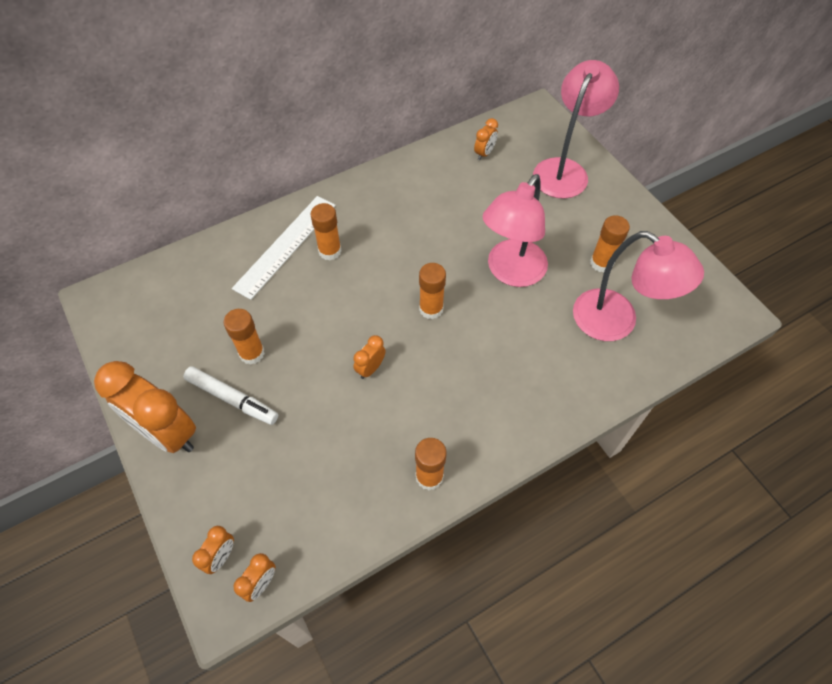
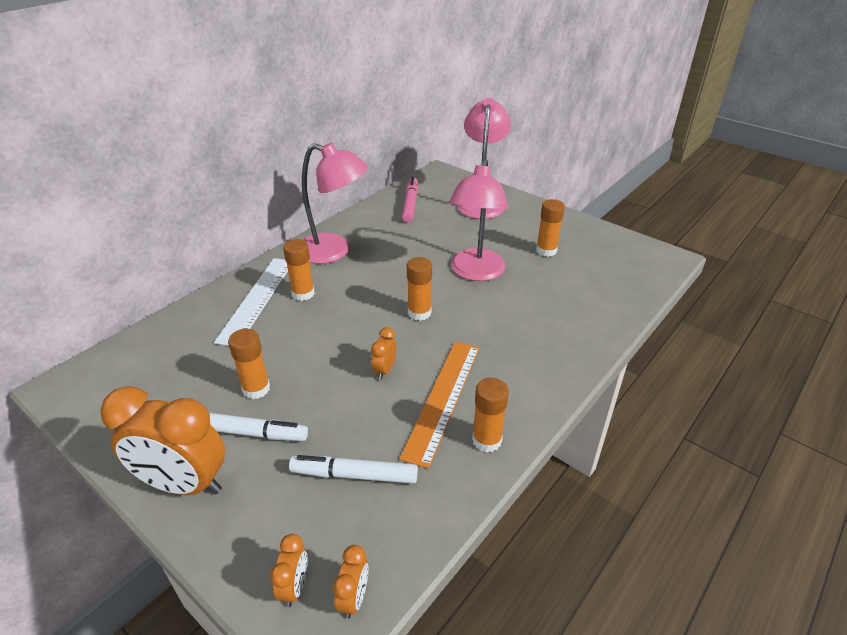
camera: 20 degrees left, 20 degrees down
orange clock [474,118,498,160] -> pink marker [402,176,418,223]
pink lamp [573,231,704,341] -> pink lamp moved to [302,143,368,264]
none -> white marker [289,455,418,484]
none -> orange ruler [399,342,480,469]

